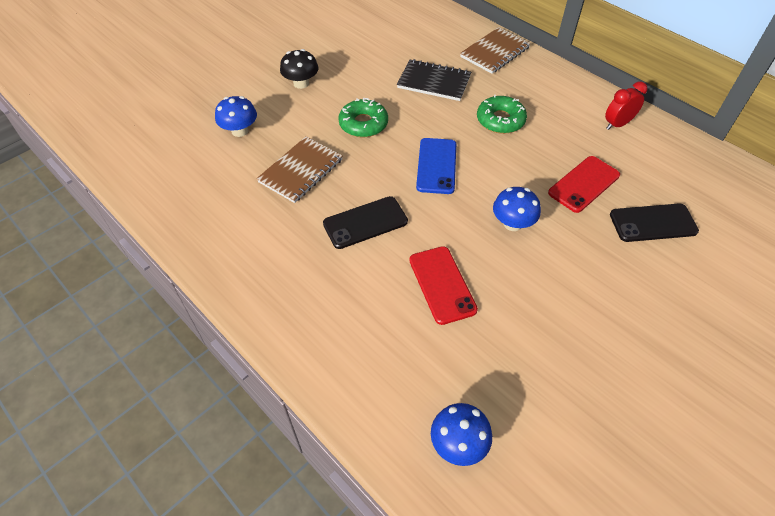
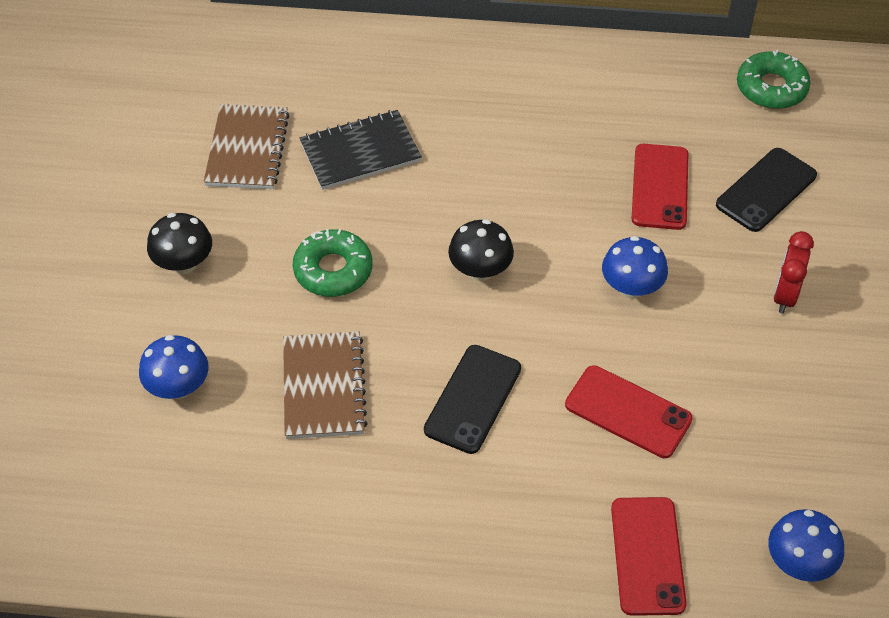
camera: 40 degrees left, 0 degrees up
blue phone [416,138,456,194] -> black mushroom [448,219,514,281]
brown notebook [460,27,531,74] -> brown notebook moved to [204,104,290,189]
green donut [477,95,527,134] -> green donut moved to [737,50,811,109]
red clock [605,82,648,130] -> red clock moved to [773,231,814,314]
none -> red phone [611,497,687,616]

